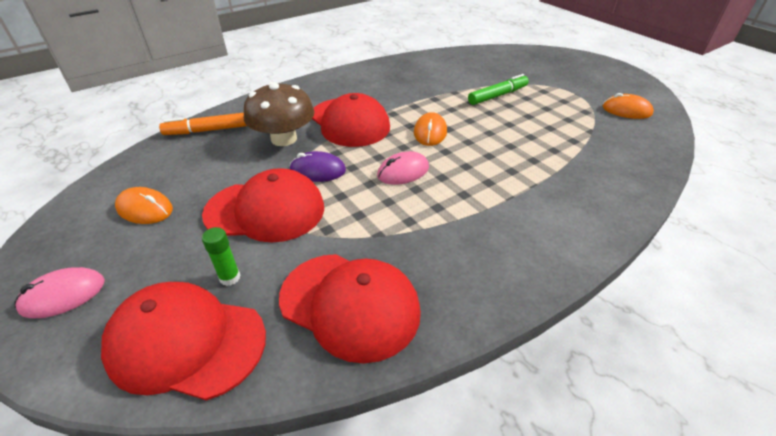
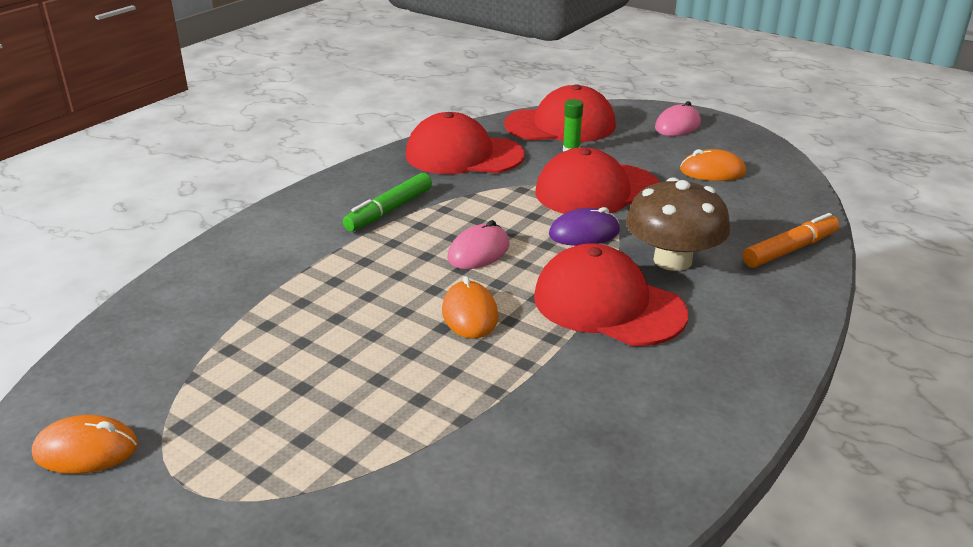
camera: 160 degrees right, 10 degrees down
green marker [468,74,529,105] -> green marker moved to [343,173,432,232]

